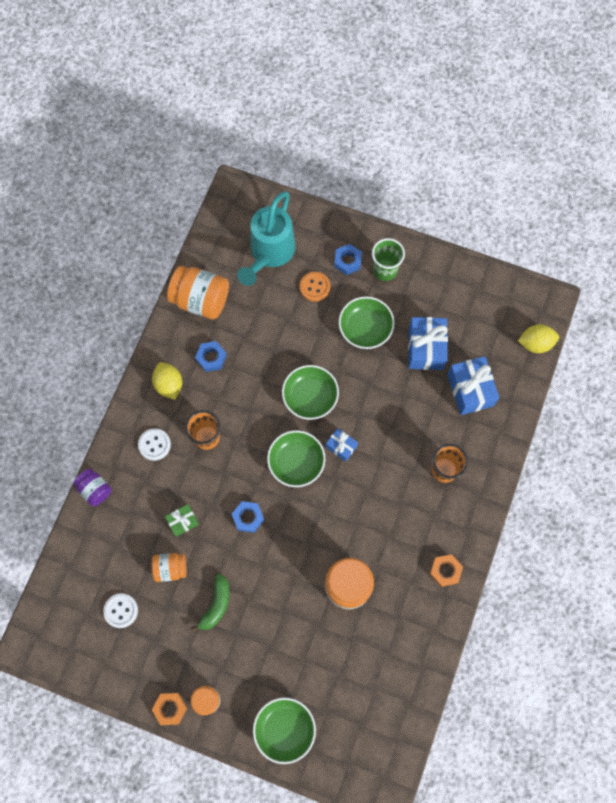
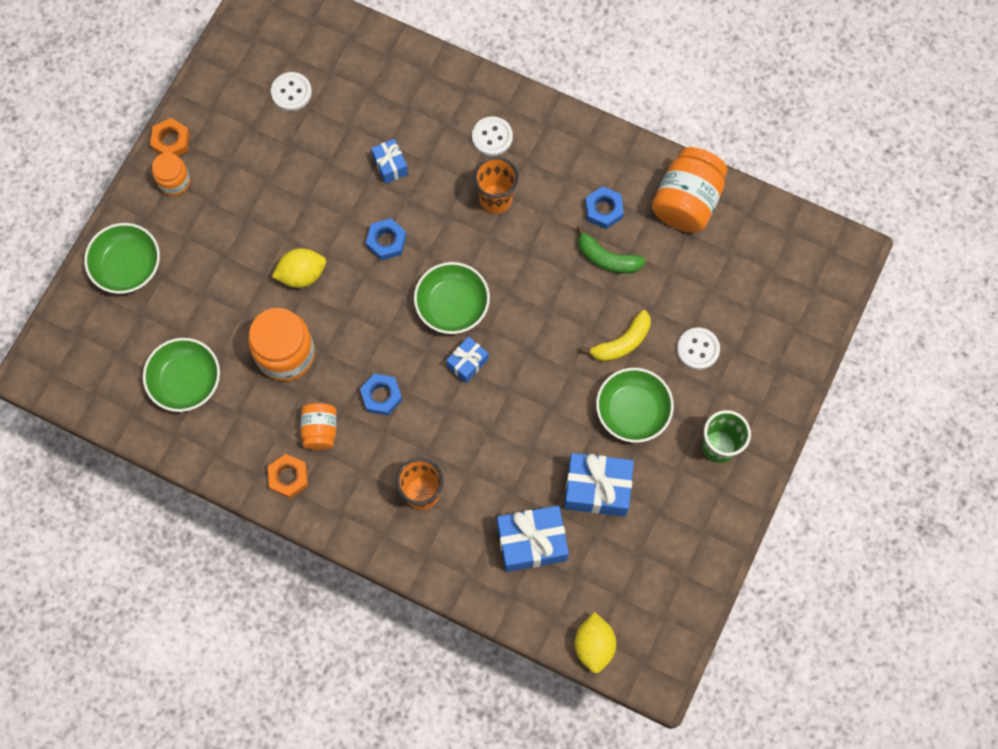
camera: 95 degrees right, 0 degrees up
purple jar [73,469,112,506] -> none
yellow lemon [152,362,182,400] -> yellow lemon moved to [272,248,326,288]
orange jar [152,553,187,582] -> orange jar moved to [301,403,337,450]
green gift [165,504,199,537] -> blue gift [371,139,408,184]
green banana [191,574,230,632] -> green banana moved to [577,225,646,274]
turquoise watering can [237,191,296,286] -> none
green bowl [282,365,339,420] -> green bowl moved to [143,338,220,412]
orange button [300,272,330,302] -> white button [677,328,720,370]
blue nut [334,244,362,275] -> blue nut moved to [360,373,402,416]
none -> yellow banana [581,310,651,362]

